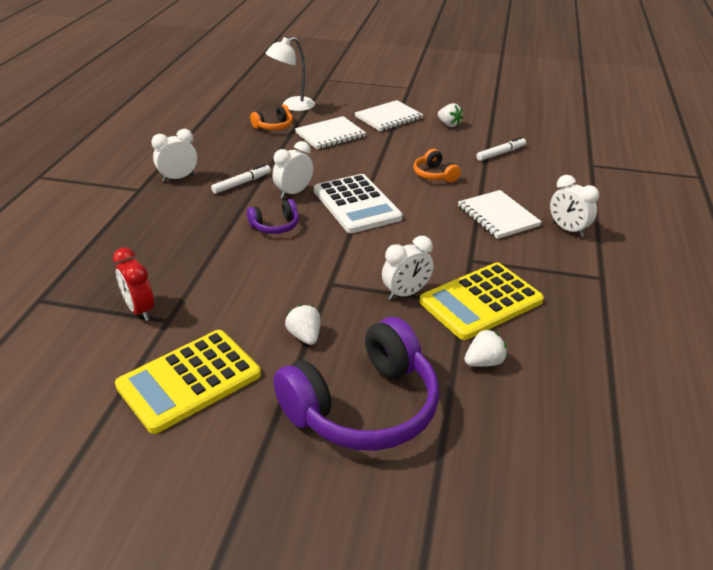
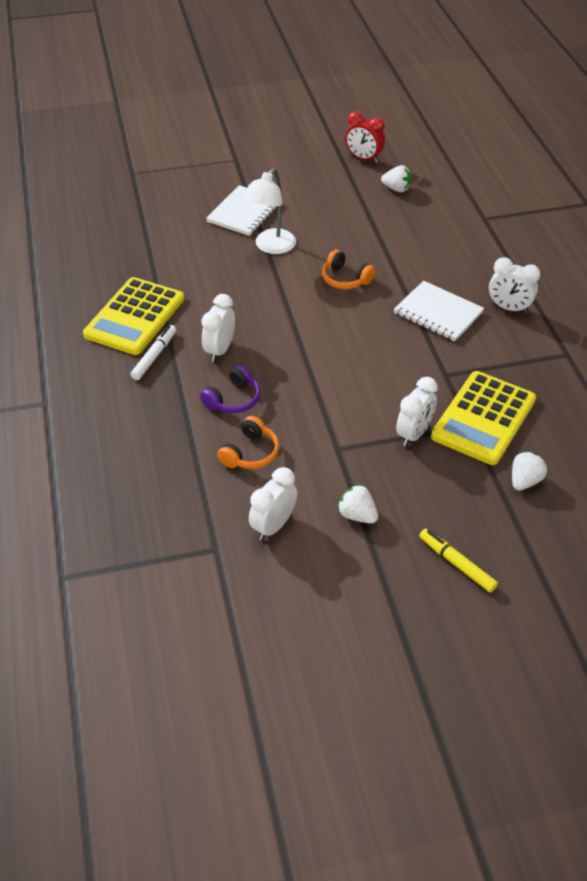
camera: 25 degrees left, 10 degrees up
red clock [113,248,154,321] -> red clock moved to [345,111,385,163]
yellow calculator [115,330,261,434] -> yellow calculator moved to [83,277,184,355]
white clock [151,129,197,182] -> white clock moved to [249,467,297,540]
orange headphones [250,105,293,130] -> orange headphones moved to [217,416,279,469]
white lamp [265,37,315,111] -> white lamp moved to [243,168,296,254]
purple headphones [273,317,440,451] -> yellow marker [419,529,498,593]
white notebook [295,116,366,149] -> none
white calculator [314,174,402,233] -> none
white strawberry [438,103,463,127] -> white strawberry moved to [381,165,411,192]
white marker [476,137,526,161] -> none

